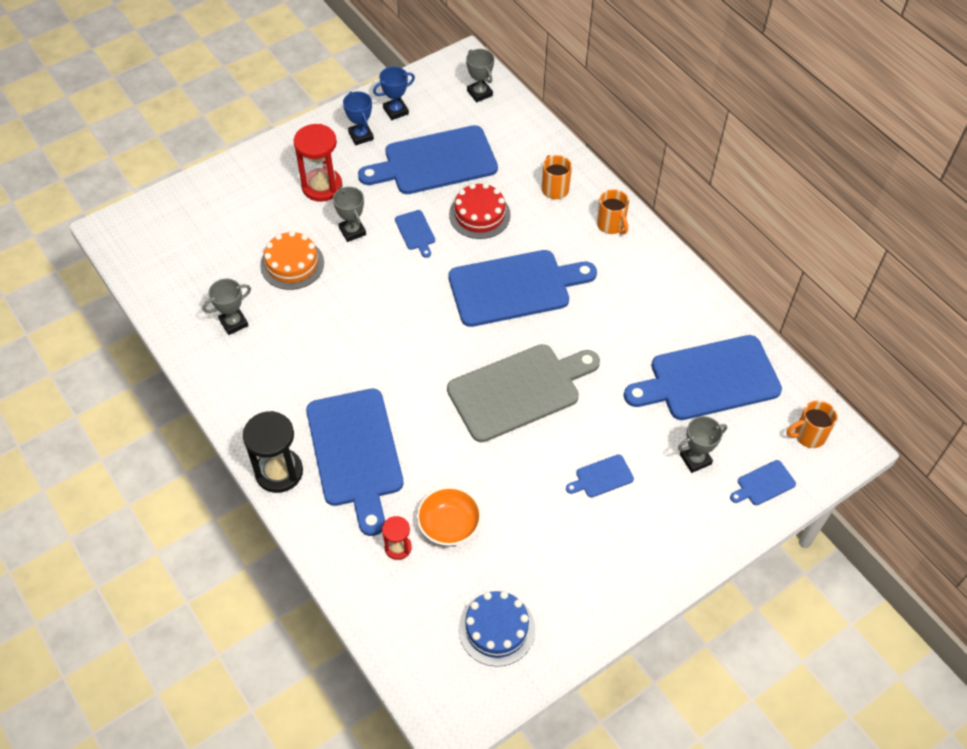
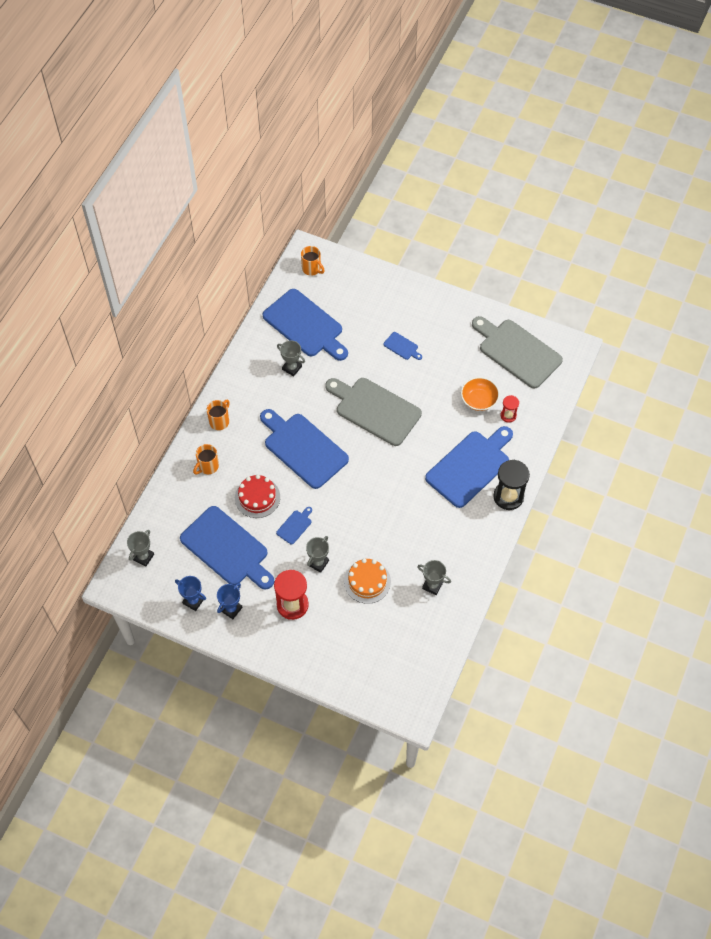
camera: 120 degrees left, 5 degrees up
blue cake [458,591,535,667] -> grey cutting board [472,316,563,389]
grey trophy [678,416,727,473] -> grey trophy moved to [277,340,305,376]
blue cutting board [730,460,796,505] -> none

